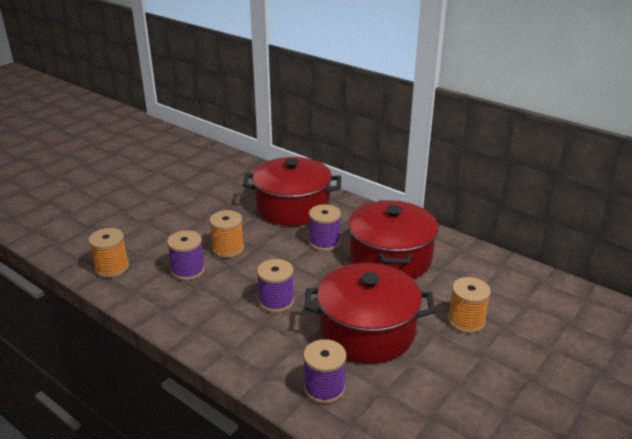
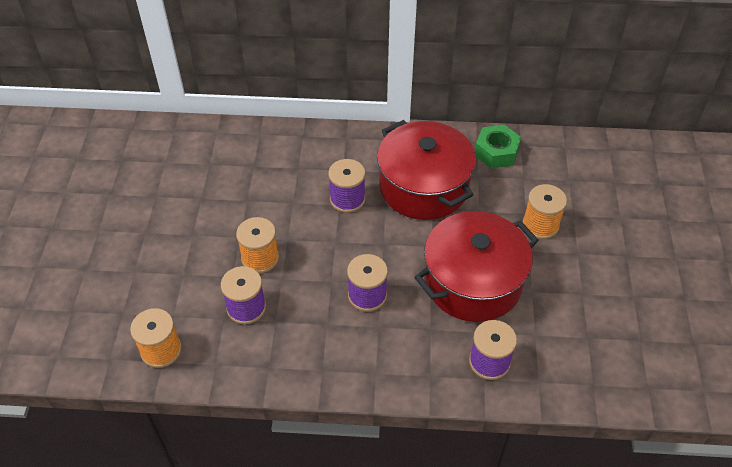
camera: 35 degrees left, 20 degrees up
red pot [242,157,341,226] -> none
none -> green nut [475,125,521,168]

